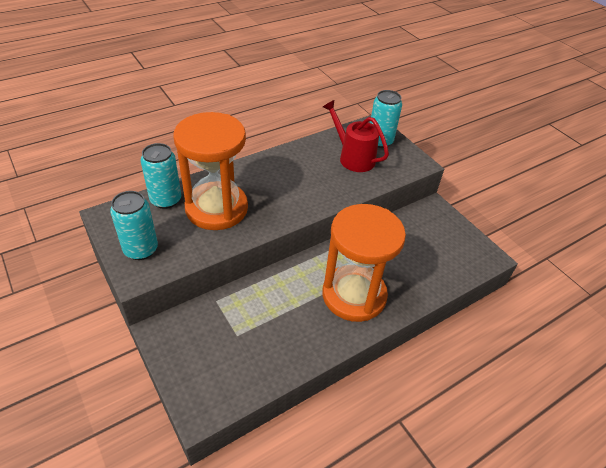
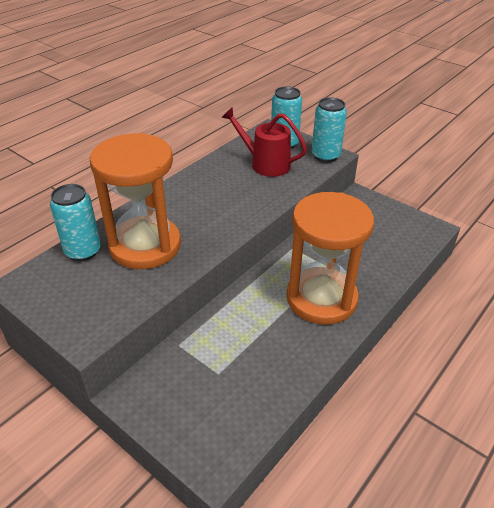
camera: 15 degrees left, 5 degrees down
turquoise can [110,191,158,260] -> turquoise can moved to [312,97,347,162]

